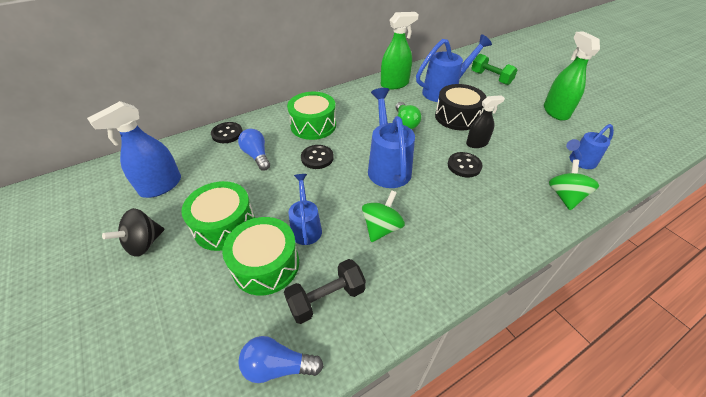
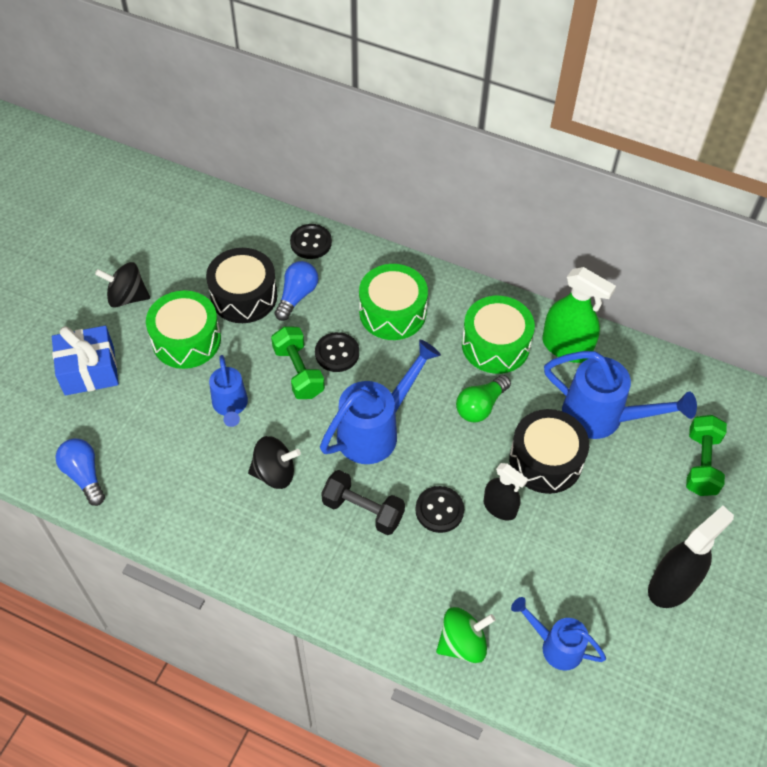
camera: 55 degrees right, 10 degrees up
blue spray bottle [87,101,181,198] -> none
green drum [222,217,299,295] -> green drum moved to [462,296,535,374]
black dumbbell [284,259,366,324] -> black dumbbell moved to [321,470,405,535]
blue watering can [288,174,322,245] -> blue watering can turned 120 degrees clockwise [209,355,248,427]
green spinning top [362,190,405,242] -> black spinning top [248,436,301,489]
green spray bottle [544,31,600,121] -> black spray bottle [648,506,734,608]
none -> blue gift [52,326,119,396]
none -> black drum [206,248,277,323]
none -> green dumbbell [271,326,325,399]

